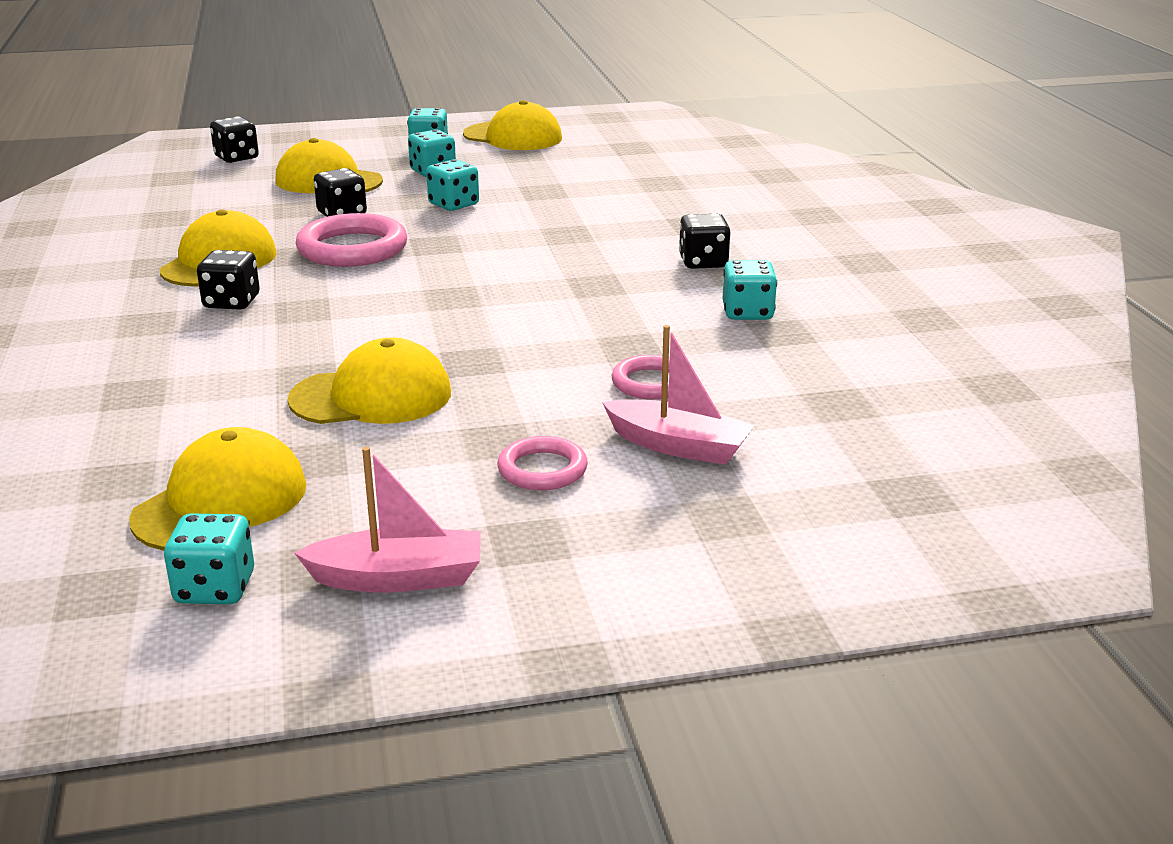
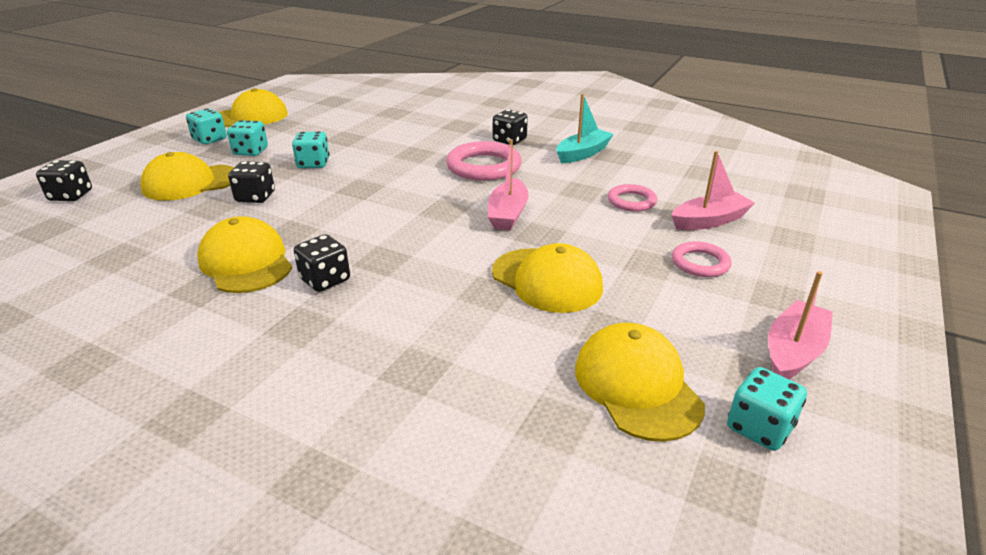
camera: 50 degrees left, 5 degrees up
yellow cap [287,338,451,424] -> yellow cap turned 105 degrees clockwise [492,243,603,313]
pink ring [296,213,407,267] -> pink ring moved to [446,141,522,181]
turquoise dice [723,260,777,320] -> turquoise boat [556,94,614,163]
none -> pink boat [488,139,529,231]

